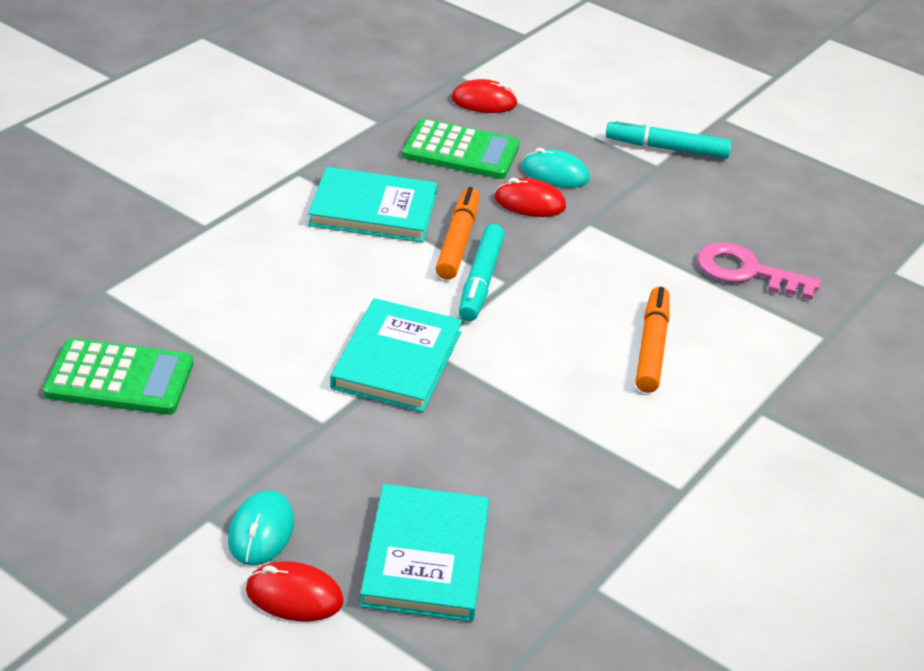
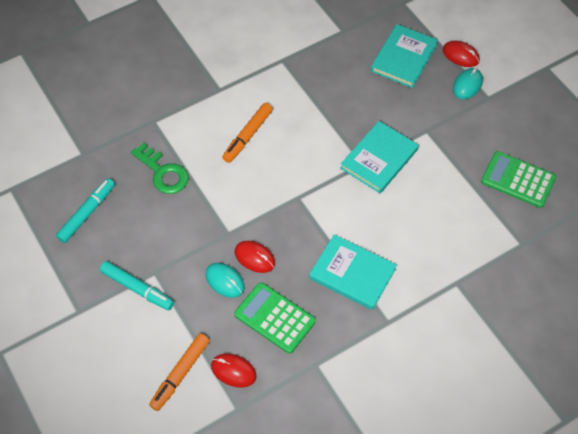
camera: 155 degrees left, 20 degrees up
orange marker [436,187,480,280] -> orange marker moved to [149,333,210,411]
turquoise marker [459,224,505,321] -> turquoise marker moved to [56,178,115,243]
pink key [697,242,821,300] -> green key [131,143,189,194]

